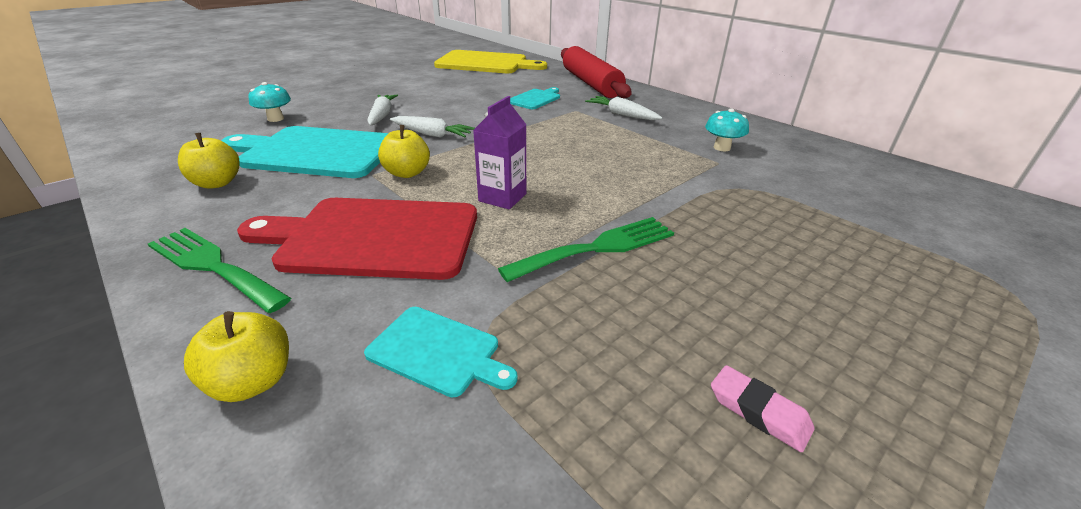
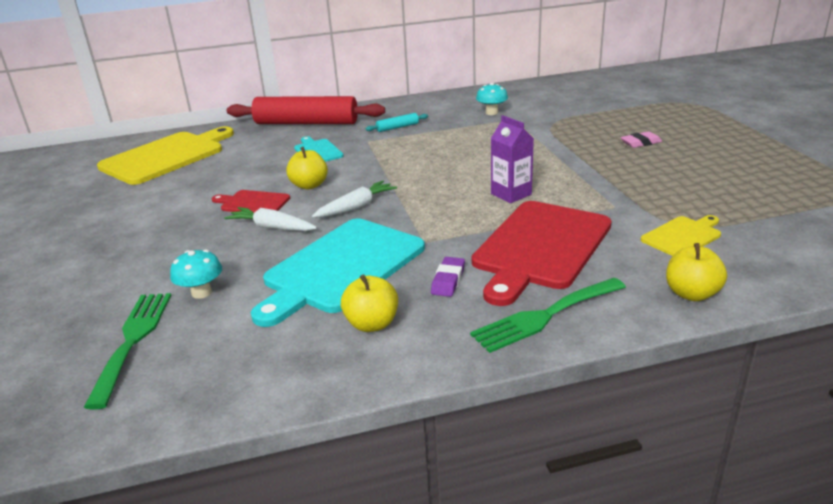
camera: 60 degrees left, 5 degrees down
turquoise cutting board [364,307,518,397] -> yellow cutting board [641,215,721,256]
yellow apple [378,125,430,178] -> yellow apple moved to [286,147,328,189]
green fork [498,217,674,282] -> green fork moved to [84,293,172,410]
white carrot [585,96,662,120] -> turquoise rolling pin [365,113,428,132]
pink eraser [711,365,815,452] -> pink eraser moved to [621,131,662,148]
none -> red cutting board [212,190,290,213]
none -> purple eraser [431,257,465,297]

